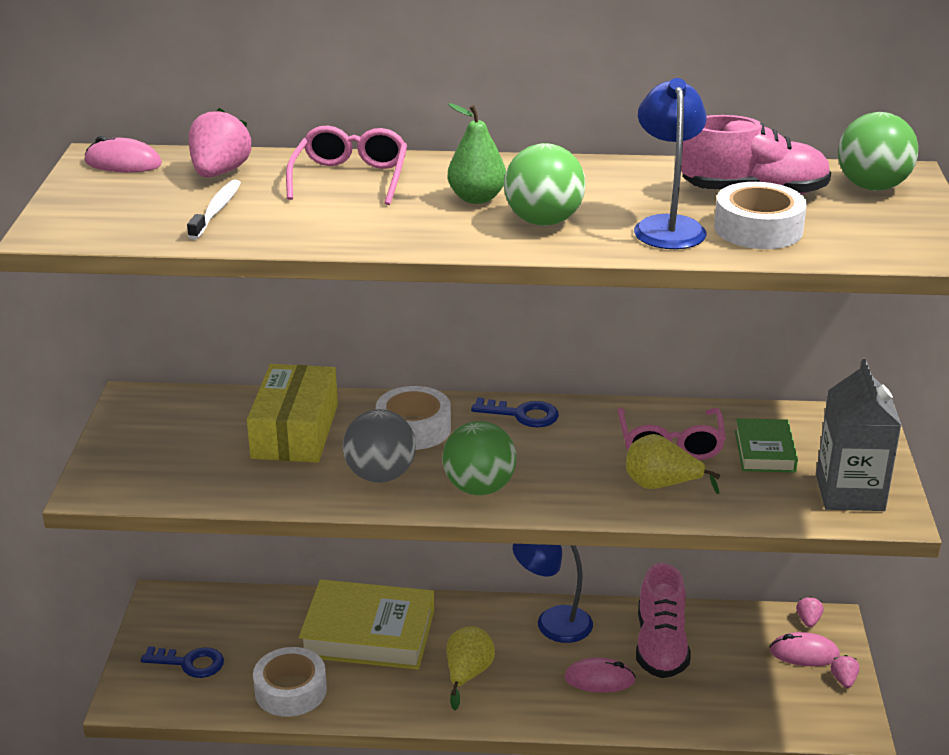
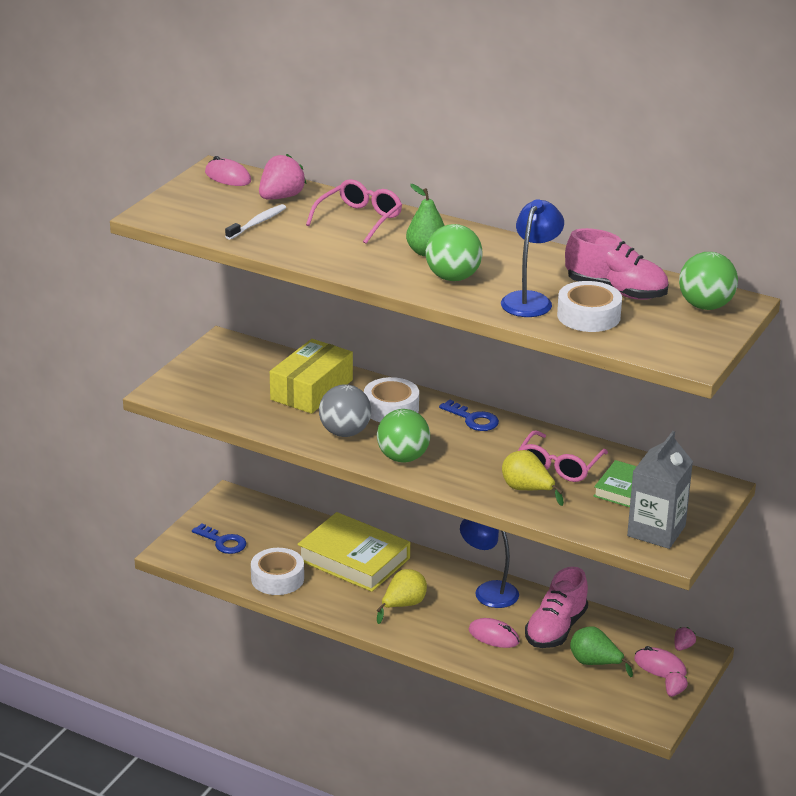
camera: 25 degrees right, 0 degrees up
none -> green pear [570,626,633,677]

